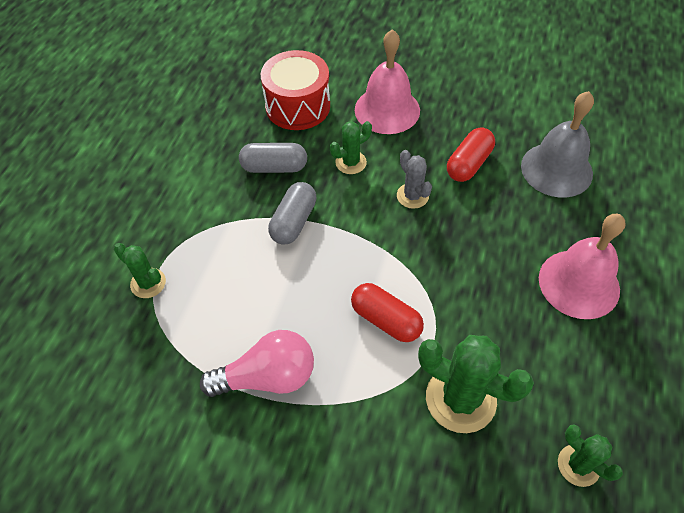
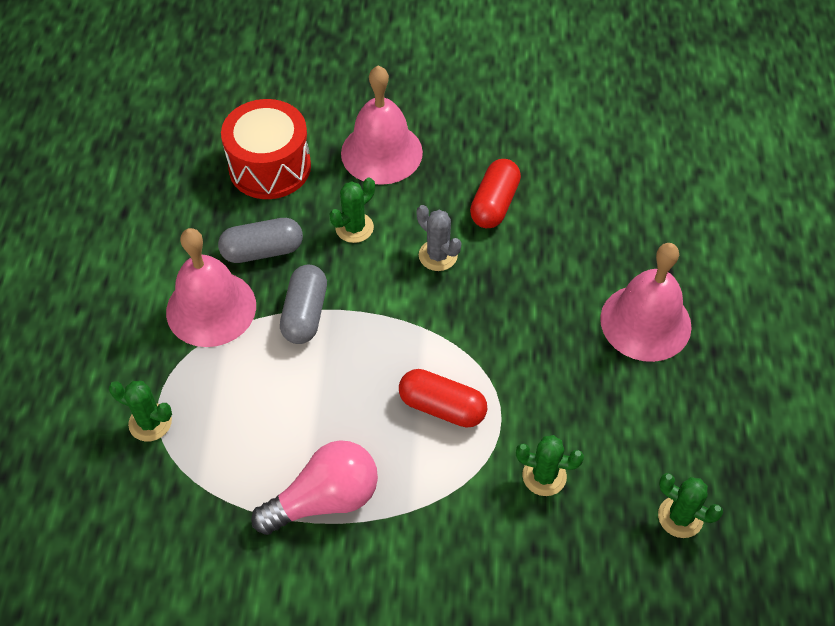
camera: 15 degrees left, 0 degrees up
green cactus [418,335,534,433] -> green cactus [516,435,584,496], size x0.56
grey bell [521,91,594,197] -> none
none -> pink bell [166,228,256,347]

